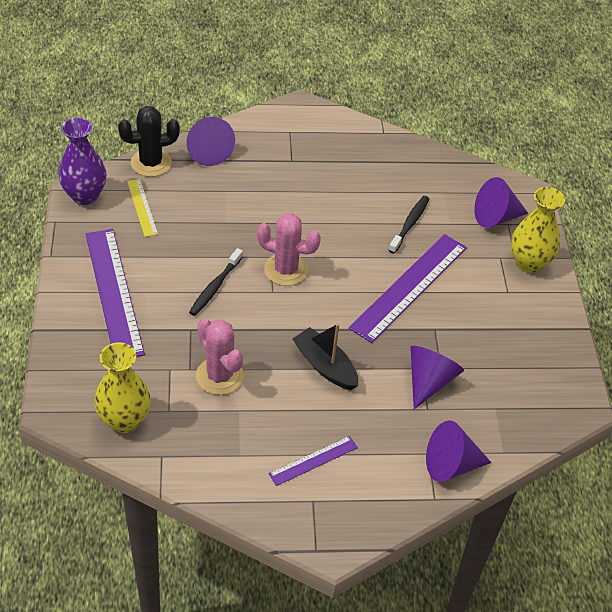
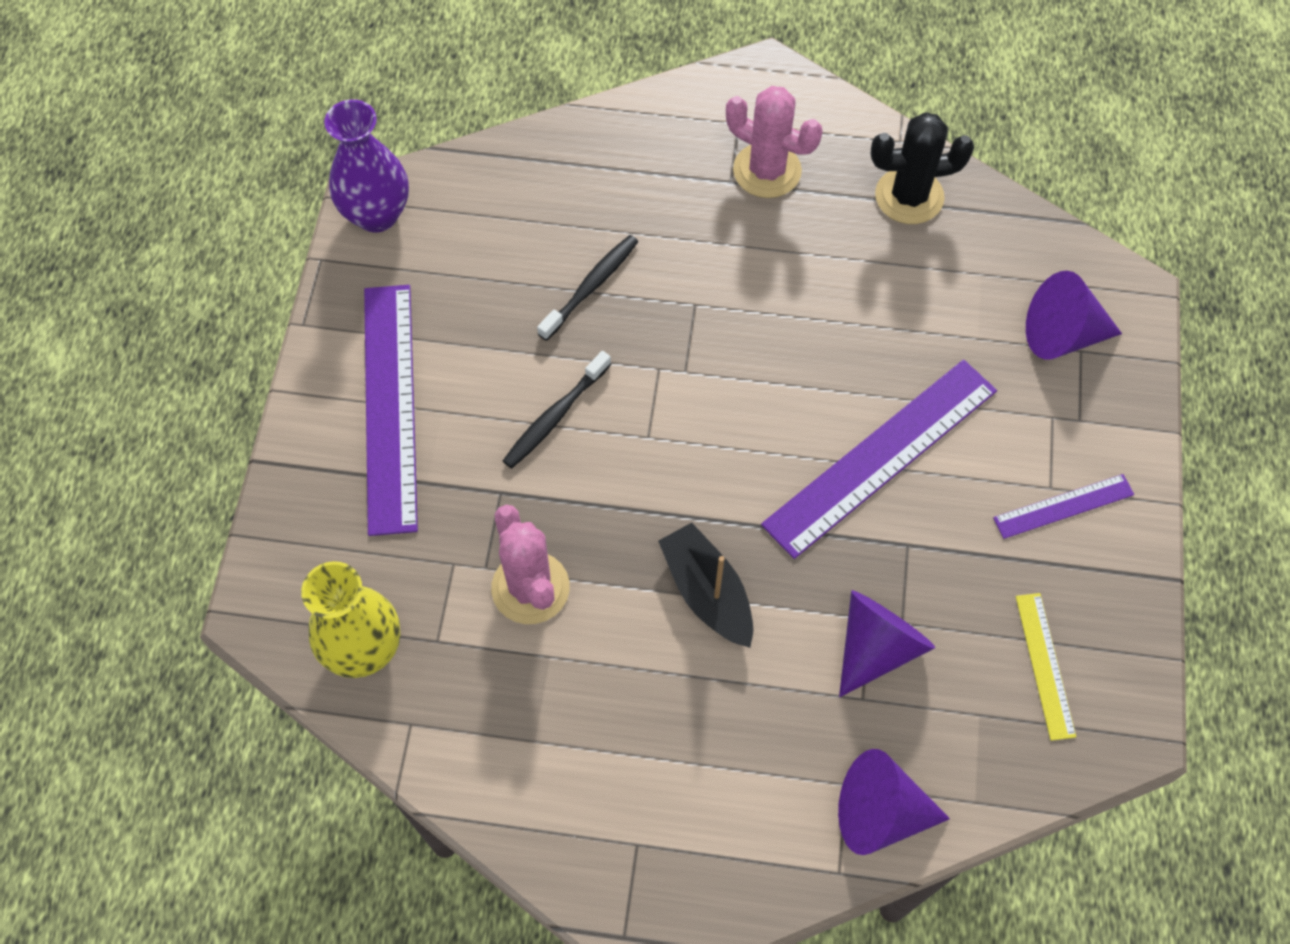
camera: 15 degrees right, 15 degrees up
black cactus [118,106,180,177] -> black cactus moved to [871,112,974,224]
yellow ruler [127,179,158,237] -> yellow ruler moved to [1016,593,1076,741]
purple cone [186,117,235,166] -> none
pink cactus [257,213,321,286] -> pink cactus moved to [726,86,823,198]
purple ruler [269,436,358,486] -> purple ruler moved to [993,474,1134,539]
black toothbrush [389,196,429,254] -> black toothbrush moved to [537,235,638,341]
yellow vase [511,187,565,273] -> none

